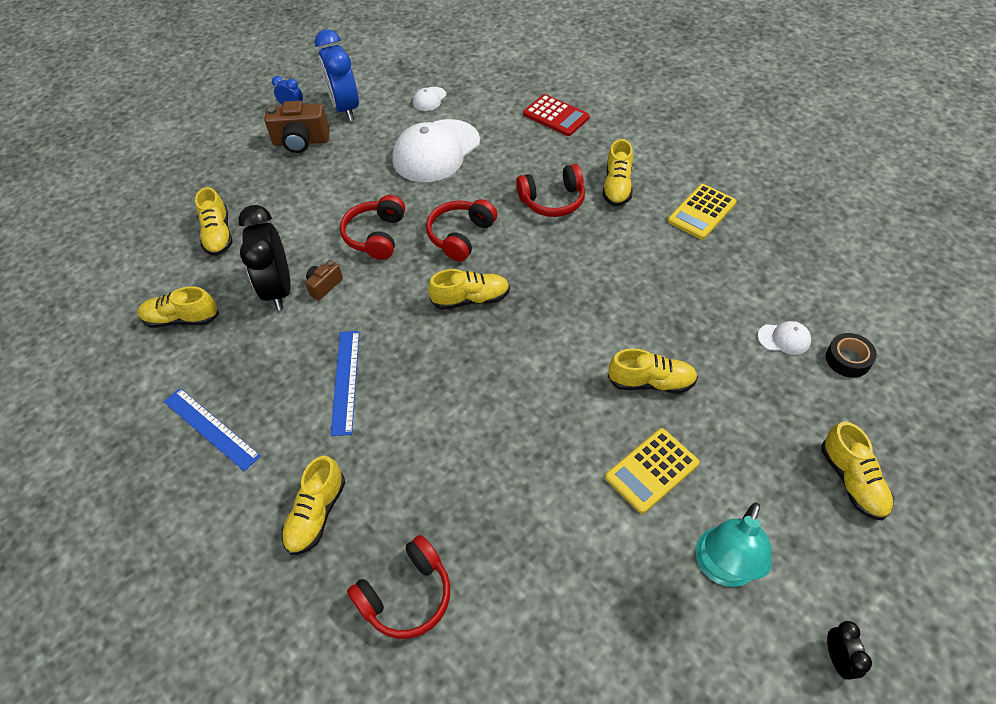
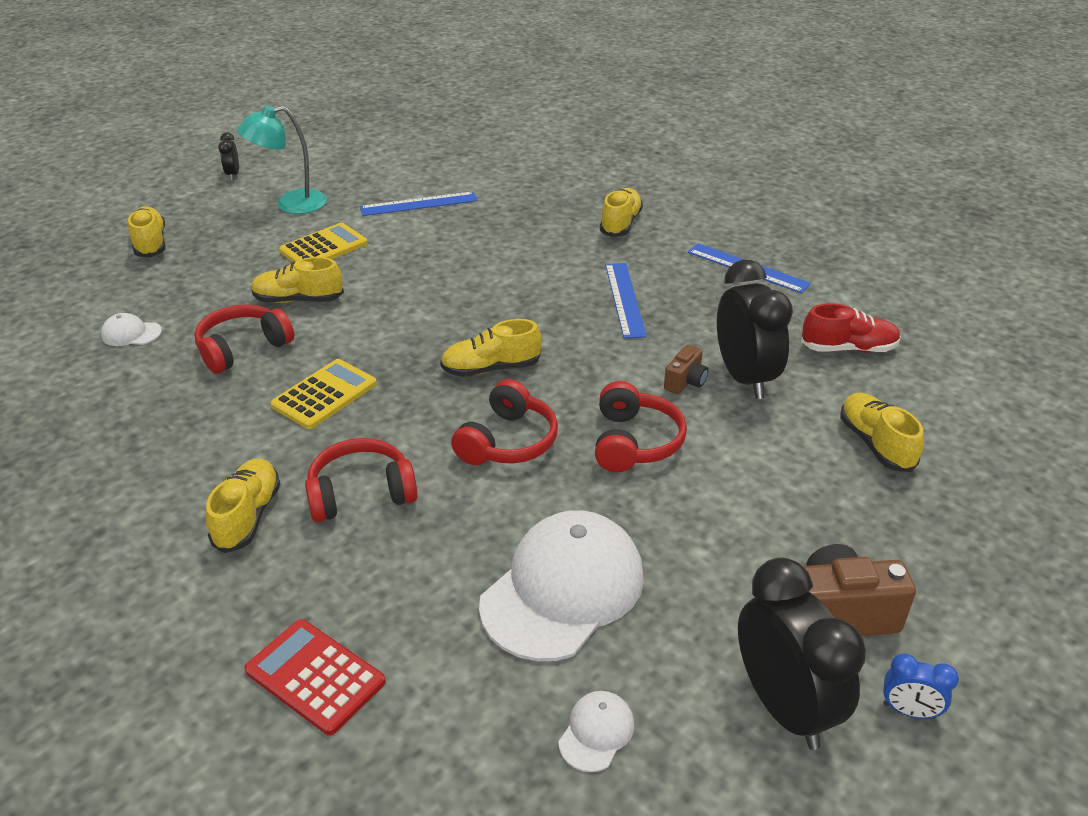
camera: 175 degrees right, 15 degrees down
yellow shoe [138,286,219,328] -> red shoe [801,303,901,353]
blue clock [315,29,359,121] -> black clock [738,558,866,750]
red headphones [347,535,450,639] -> red headphones moved to [194,304,294,374]
yellow calculator [668,184,737,240] -> yellow calculator moved to [270,359,377,429]
turquoise lamp [695,502,772,587] -> turquoise lamp turned 135 degrees counterclockwise [237,105,327,214]
black tape [826,333,877,378] -> none
none -> blue ruler [360,192,477,216]

